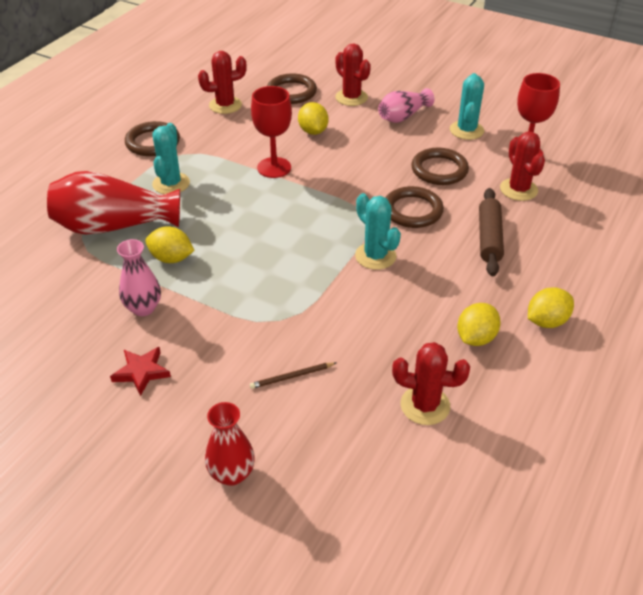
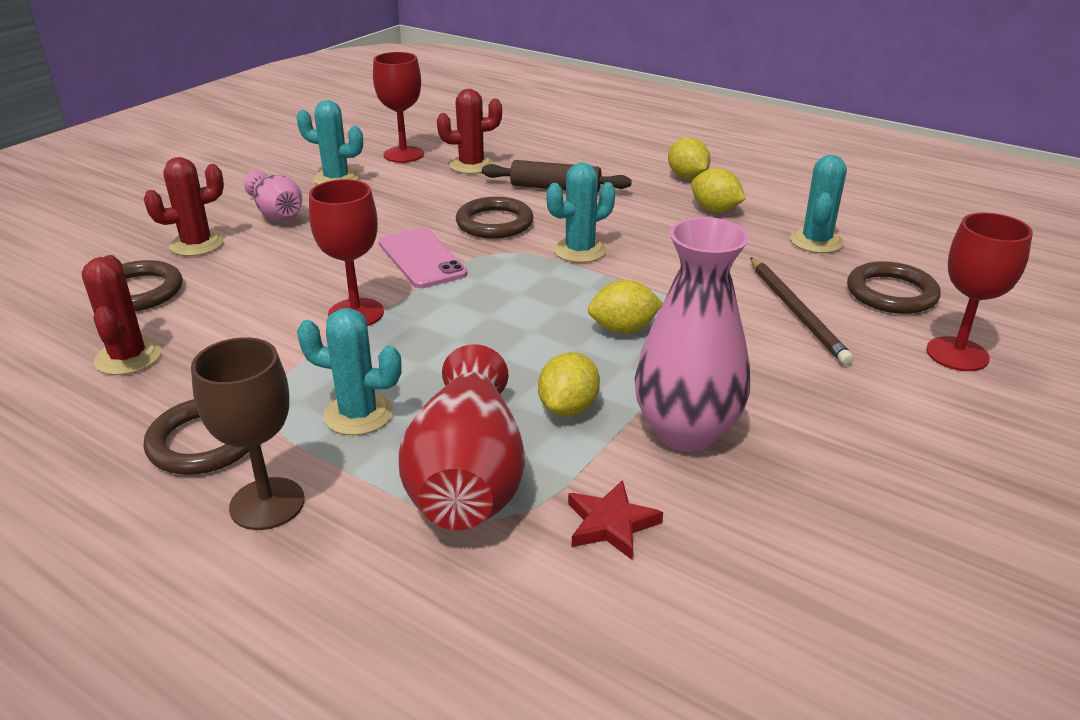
camera: 85 degrees left, 10 degrees down
red star [110,347,171,396] -> red star moved to [568,480,663,560]
pink vase [117,239,161,316] -> pink vase [635,217,750,452], size x1.71
red vase [205,402,255,486] -> red goblet [926,213,1033,371]
brown pencil [250,362,336,389] -> brown pencil [750,257,854,365], size x1.84
yellow lemon [298,102,328,135] -> yellow lemon moved to [588,280,663,334]
red cactus [392,342,470,425] -> turquoise cactus [790,155,847,253]
brown ring [411,148,469,185] -> brown ring moved to [847,261,941,314]
none -> brown goblet [191,337,305,530]
none -> pink phone [379,228,468,288]

